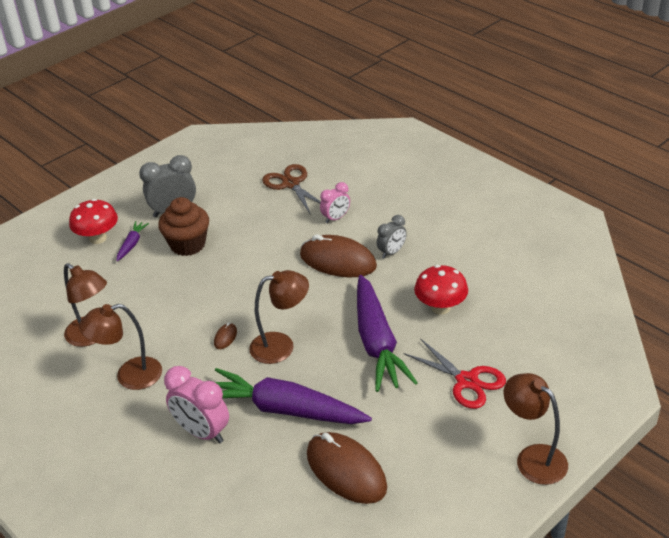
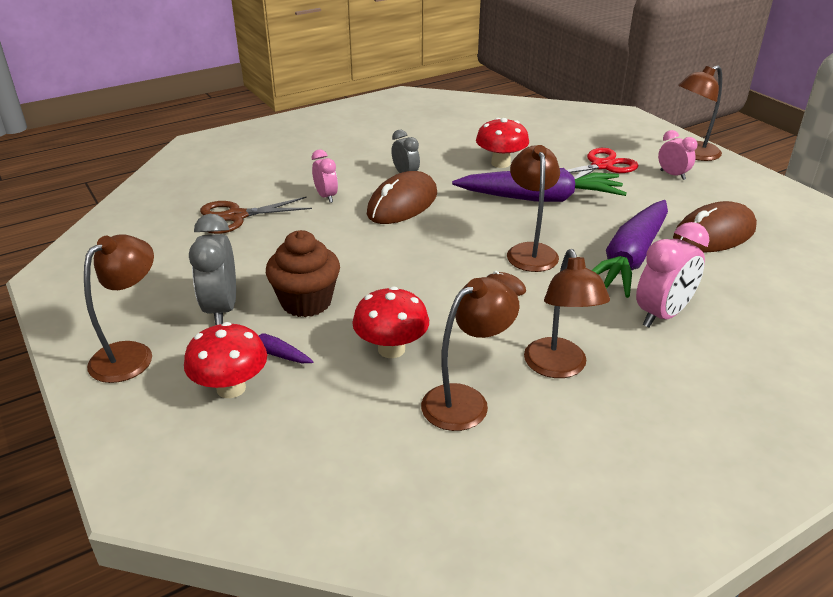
camera: 80 degrees left, 5 degrees down
none -> brown lamp [84,234,154,383]
none -> red mushroom [352,287,429,358]
none -> pink clock [658,130,698,180]

